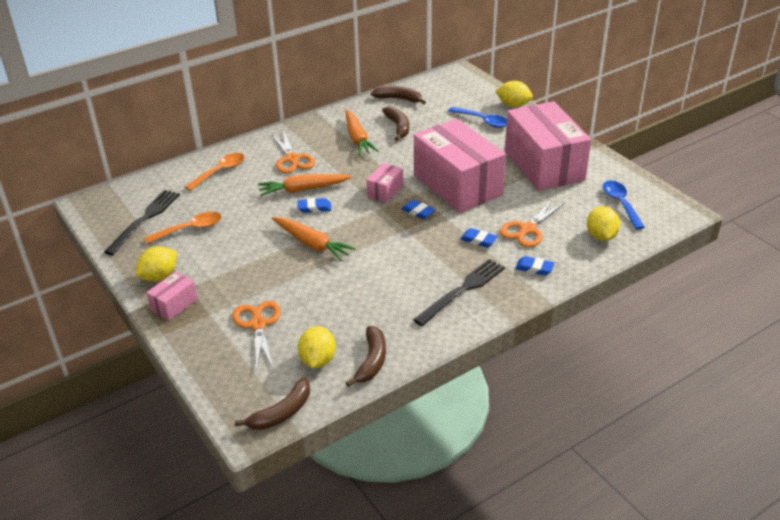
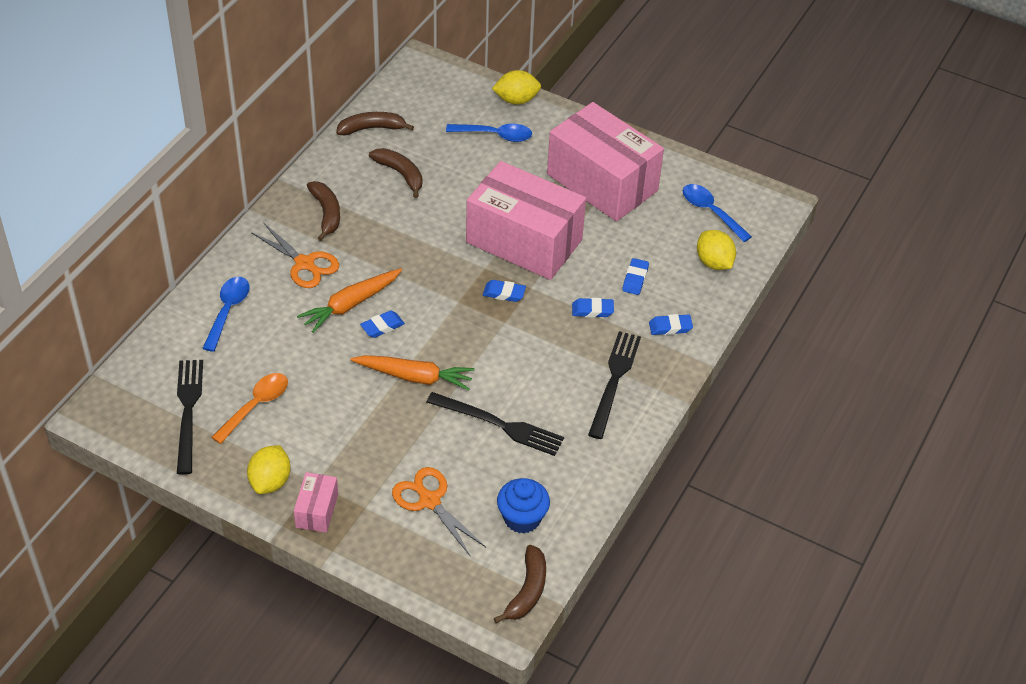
camera: 30 degrees left, 10 degrees up
orange spoon [185,153,245,191] -> blue spoon [202,277,249,352]
yellow lemon [298,326,336,368] -> blue cupcake [497,478,550,534]
orange carrot [345,110,379,156] -> none
brown banana [346,326,386,387] -> brown banana moved to [307,181,340,241]
pink box [367,163,403,203] -> none
orange scissors [500,199,565,247] -> blue eraser [622,258,649,295]
none -> black fork [427,392,564,456]

